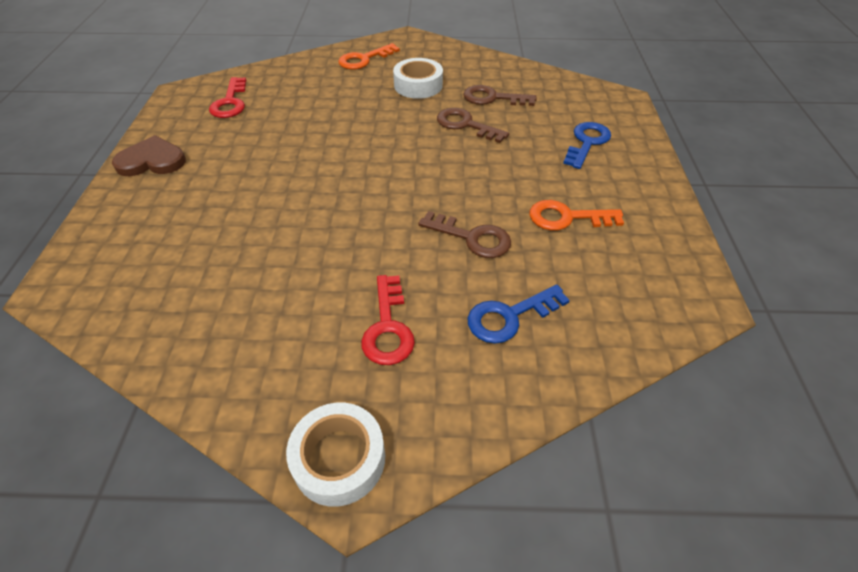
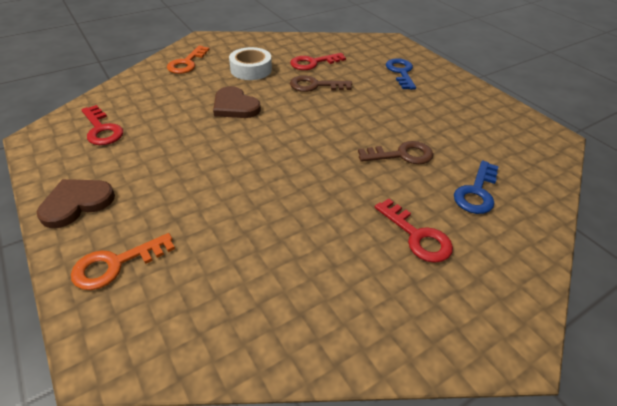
camera: 35 degrees left, 5 degrees down
white tape [286,403,385,507] -> none
brown key [463,85,537,106] -> red key [290,53,346,70]
orange key [530,200,624,231] -> orange key moved to [71,233,175,290]
none -> brown heart [213,86,261,118]

